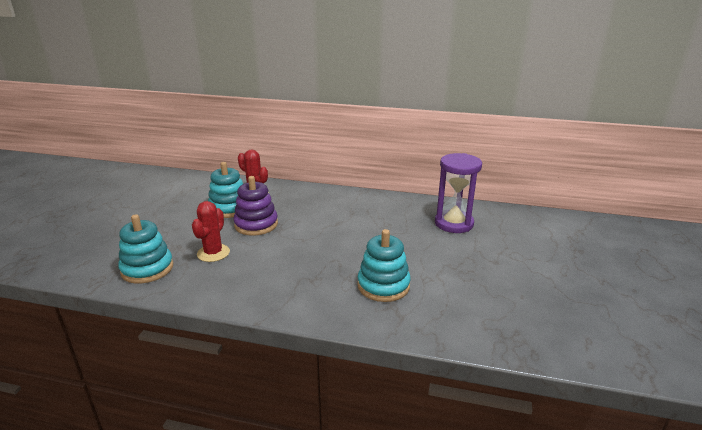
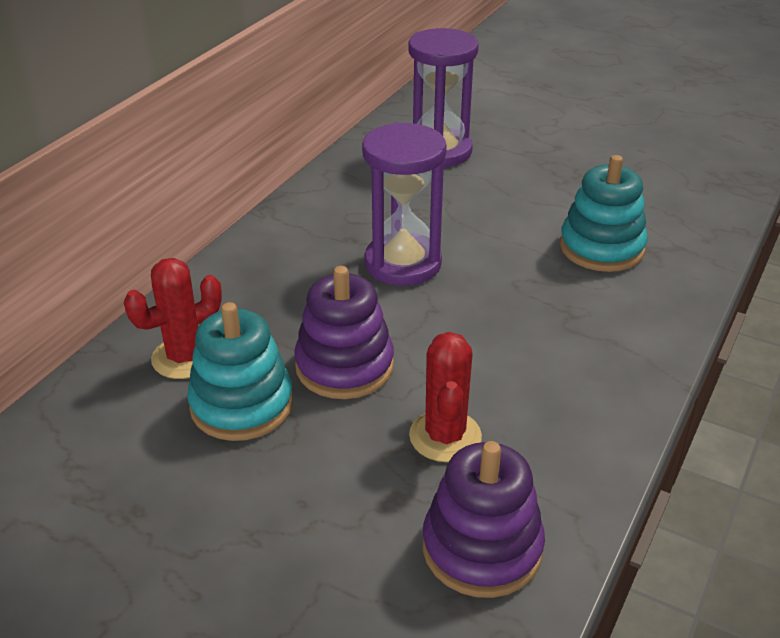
camera: 75 degrees left, 10 degrees up
turquoise stacking toy [118,214,173,284] -> purple stacking toy [423,441,545,598]
red cactus [192,201,230,262] -> red cactus turned 60 degrees clockwise [409,332,482,462]
none -> purple hourglass [362,122,447,286]

